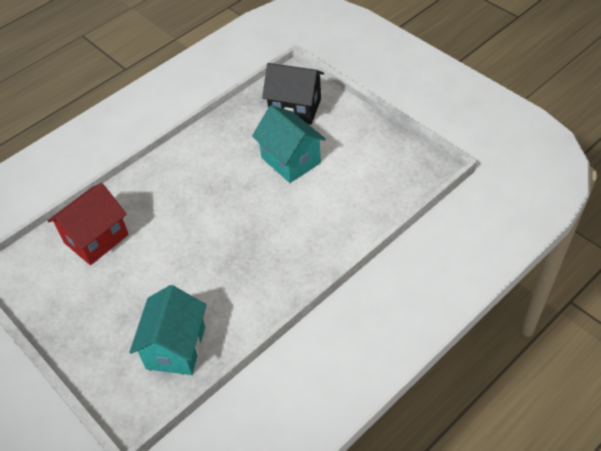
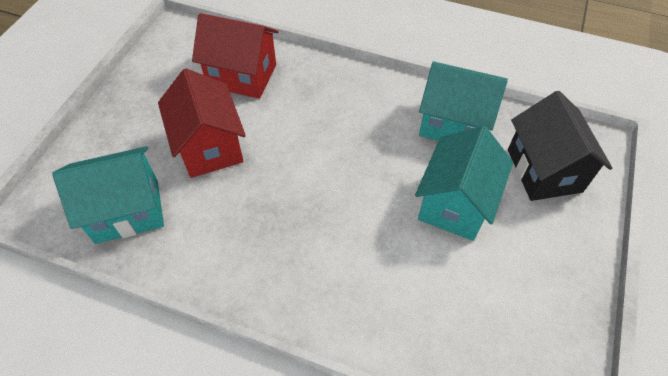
camera: 60 degrees right, 5 degrees up
none -> red house [158,68,246,178]
none -> turquoise house [419,62,508,141]

